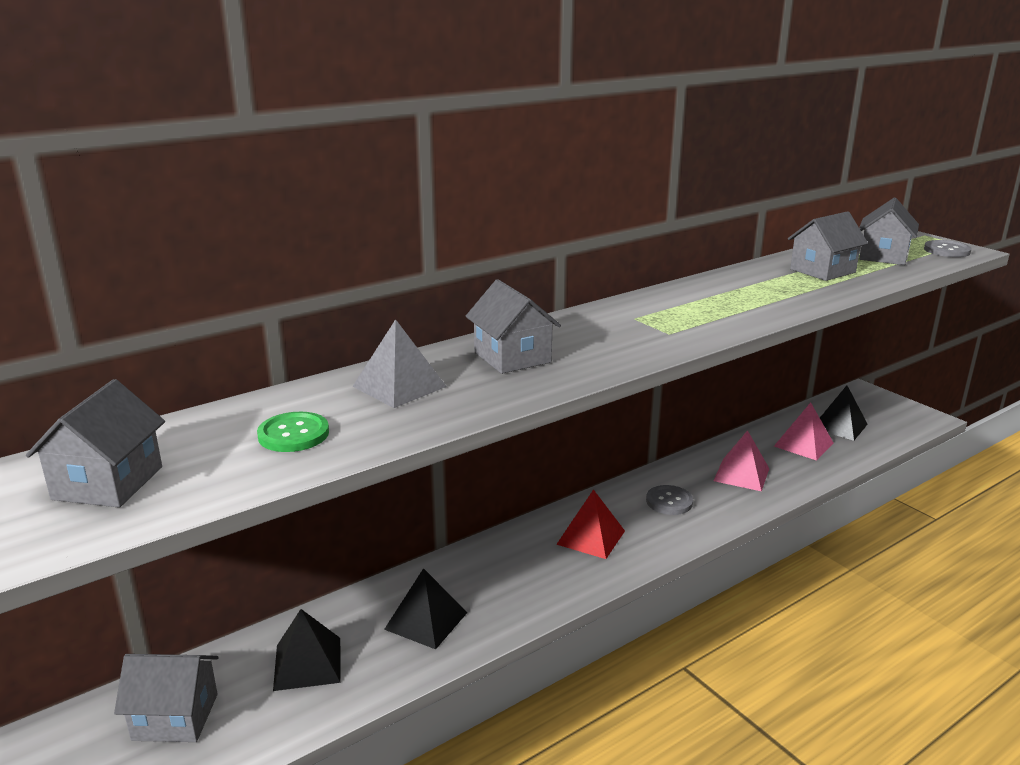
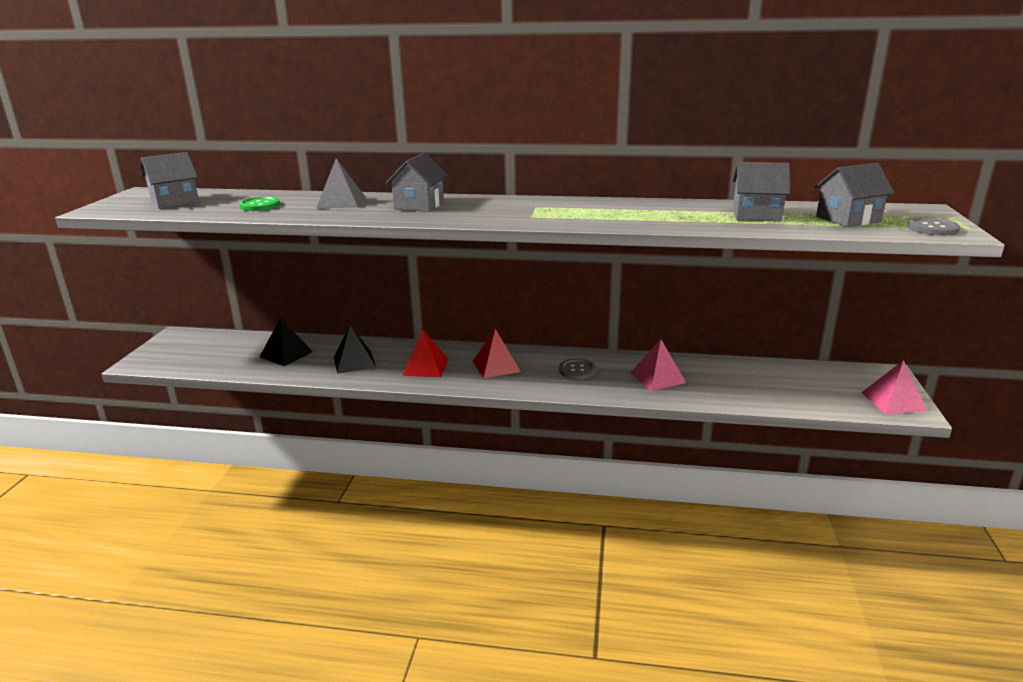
camera: 45 degrees right, 0 degrees up
grey house [114,654,219,742] -> none
pink pyramid [774,402,834,461] -> pink pyramid moved to [861,360,927,414]
black pyramid [820,385,868,441] -> none
none -> red pyramid [402,330,448,377]

